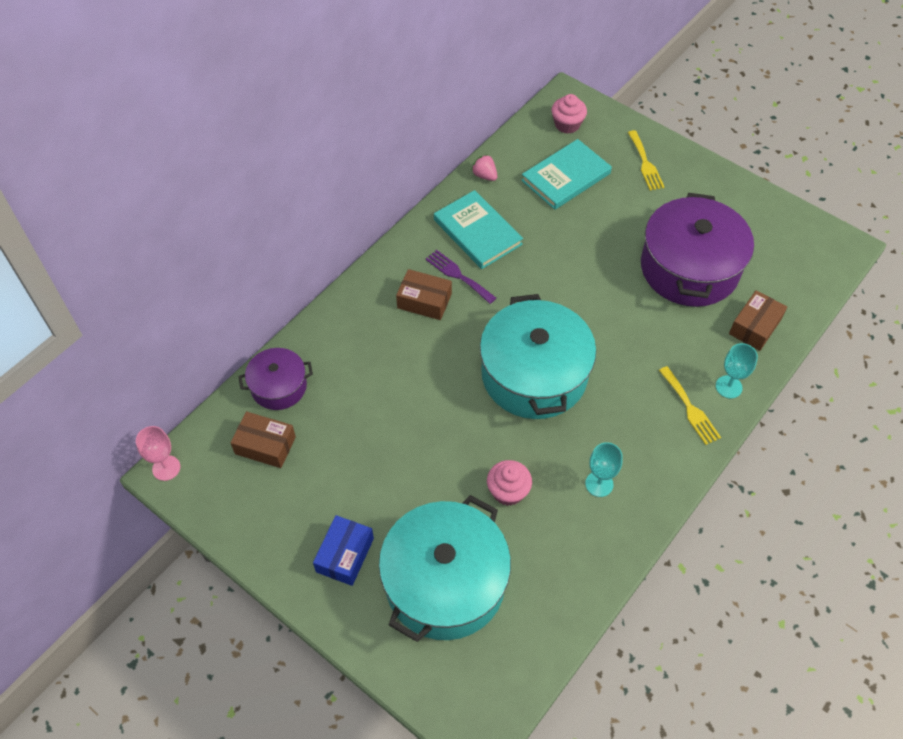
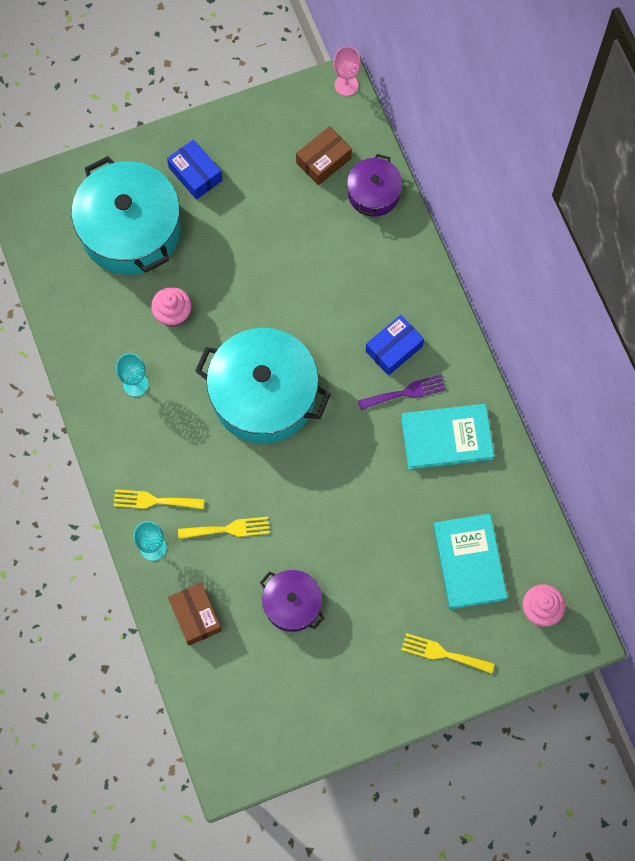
camera: 120 degrees right, 15 degrees up
brown box [396,269,452,320] -> blue box [366,315,424,375]
pink strawberry [471,154,497,181] -> none
purple pot [641,193,754,307] -> purple pot [260,570,324,632], size x0.52
none -> yellow fork [178,517,270,539]

